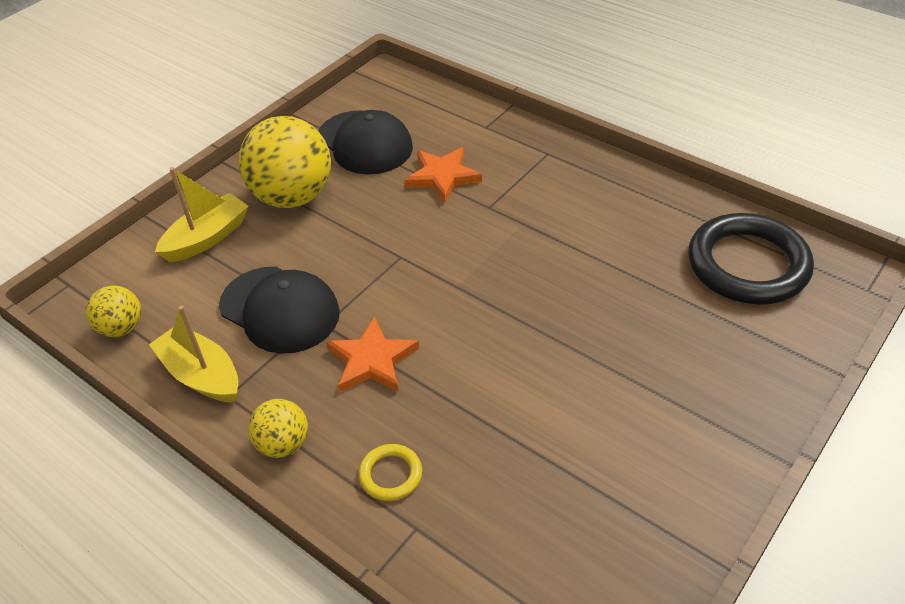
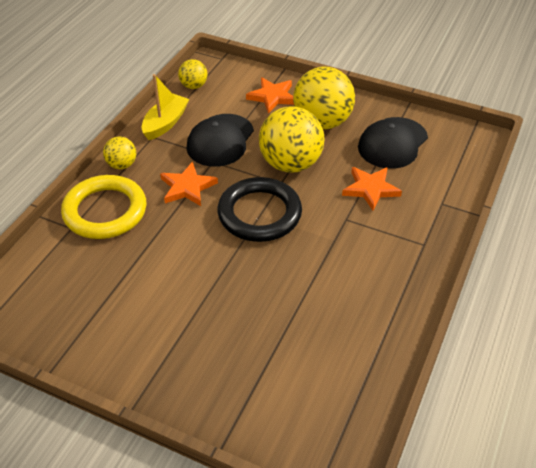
camera: 75 degrees right, 0 degrees up
yellow boat [155,167,249,262] -> orange star [246,77,294,114]
yellow ring [359,444,422,501] -> yellow ring [61,175,147,239], size x2.28
black ring [688,213,814,305] -> black ring moved to [217,177,302,242]
none -> yellow ball [259,106,325,173]

